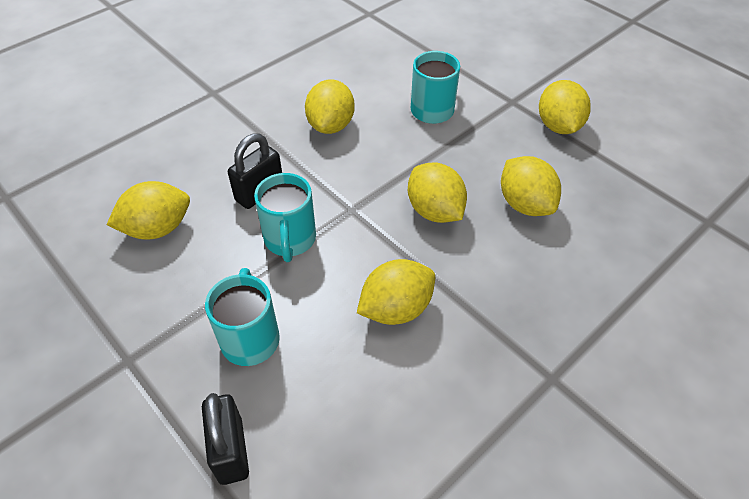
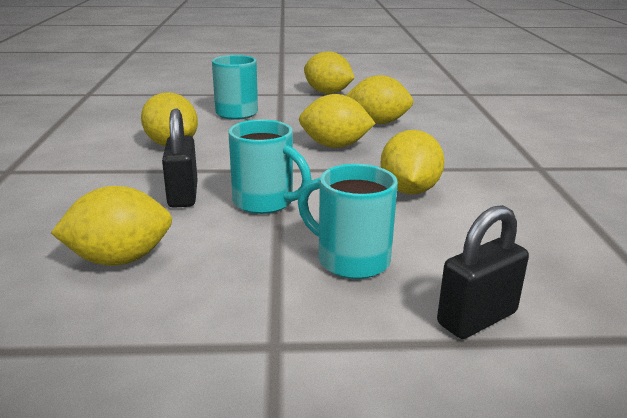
camera: 50 degrees left, 25 degrees down
yellow lemon [107,181,190,239] -> yellow lemon turned 60 degrees clockwise [51,186,172,266]
black padlock [202,393,249,485] -> black padlock turned 60 degrees counterclockwise [437,205,529,339]

